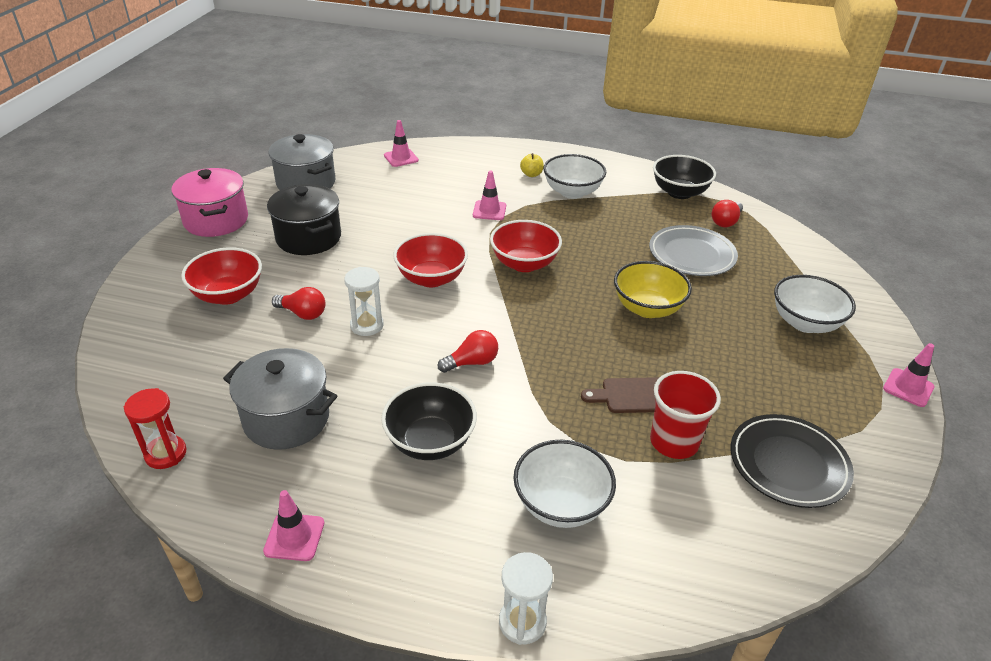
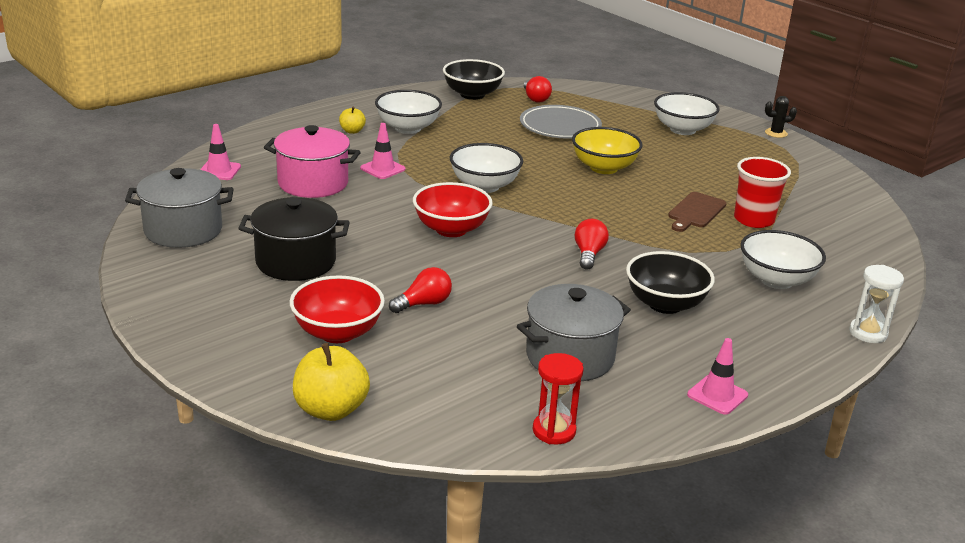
camera: 55 degrees left, 10 degrees down
pink pot [172,168,248,237] -> pink pot moved to [264,125,361,198]
white hourglass [344,267,384,336] -> none
red bowl [490,220,562,272] -> white bowl [450,143,523,193]
black plate [731,414,854,508] -> none
pink traffic cone [883,343,934,407] -> black cactus [765,96,797,138]
none -> yellow apple [293,343,370,421]

